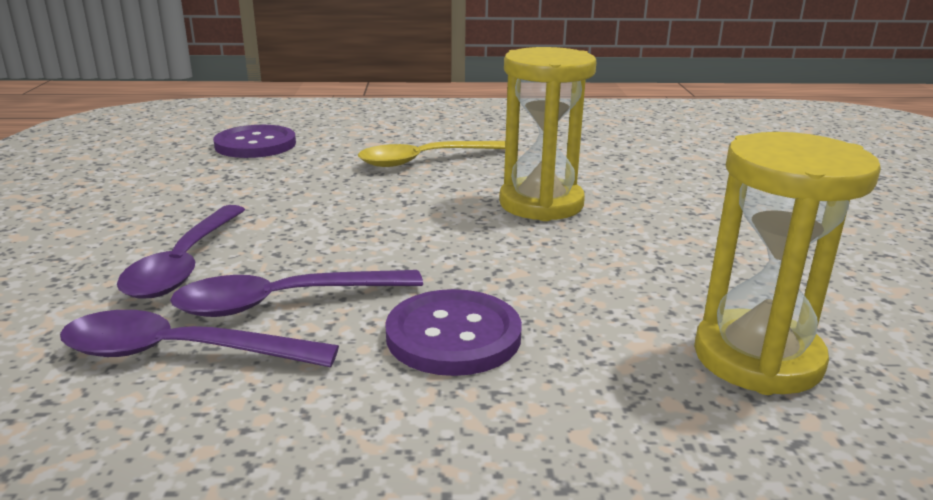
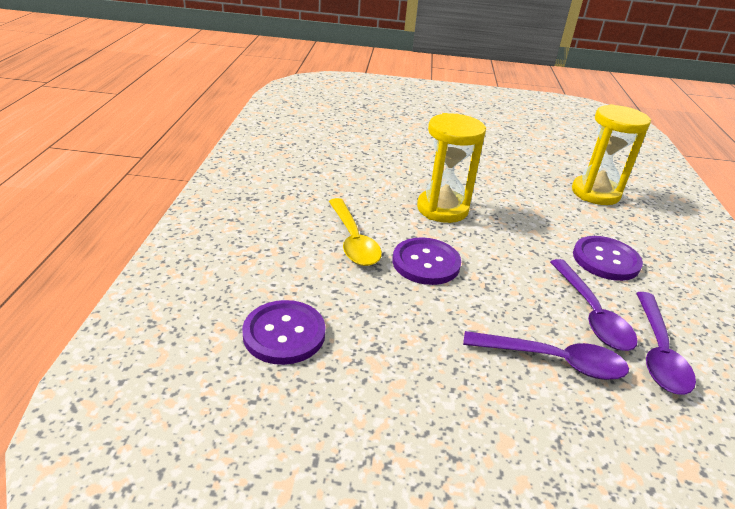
camera: 85 degrees left, 10 degrees up
none -> purple button [393,237,461,285]

